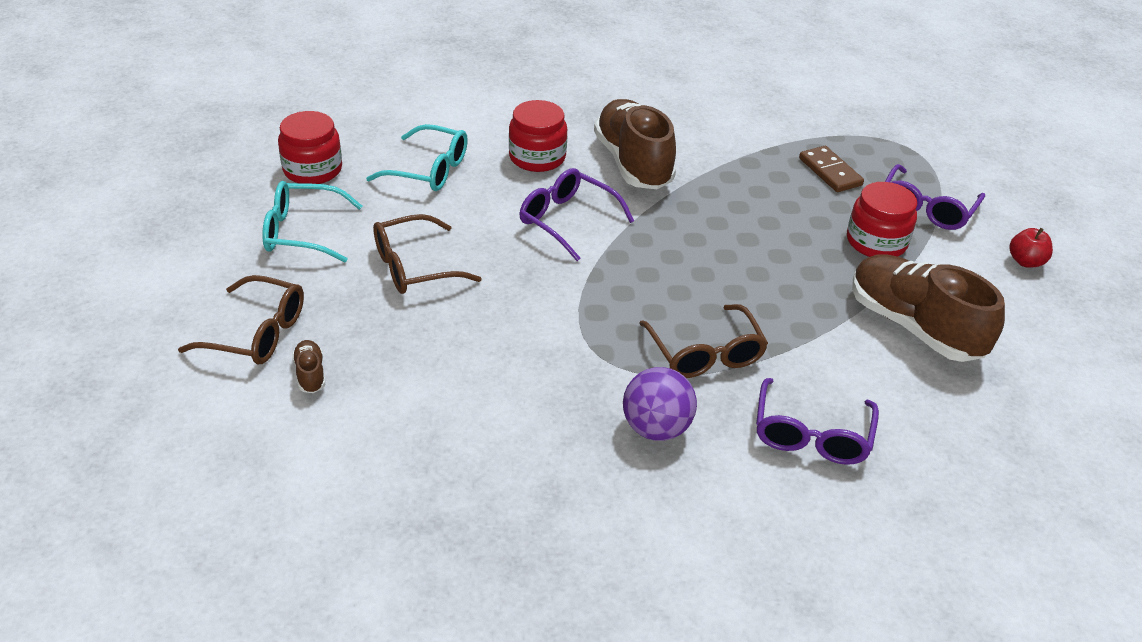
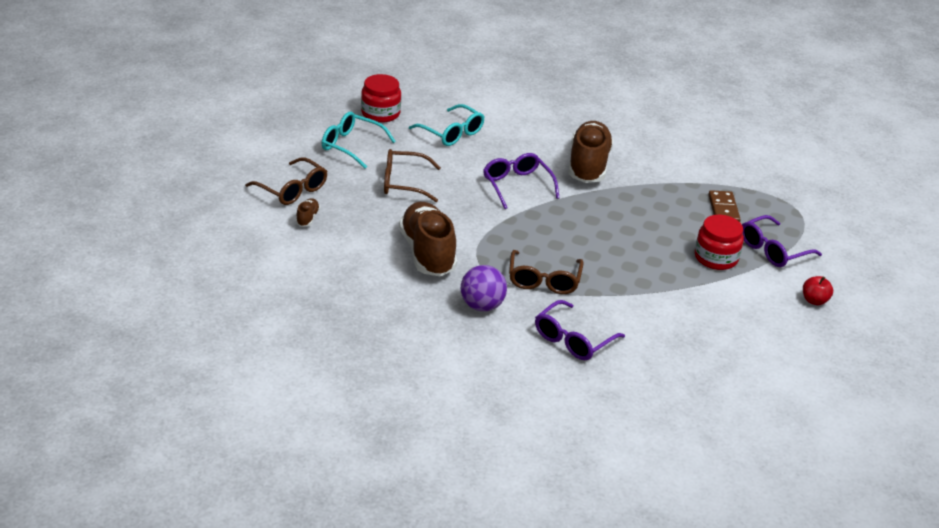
camera: 25 degrees right, 5 degrees down
red jar [509,100,567,172] -> none
brown shoe [852,254,1005,362] -> brown shoe moved to [399,202,457,276]

